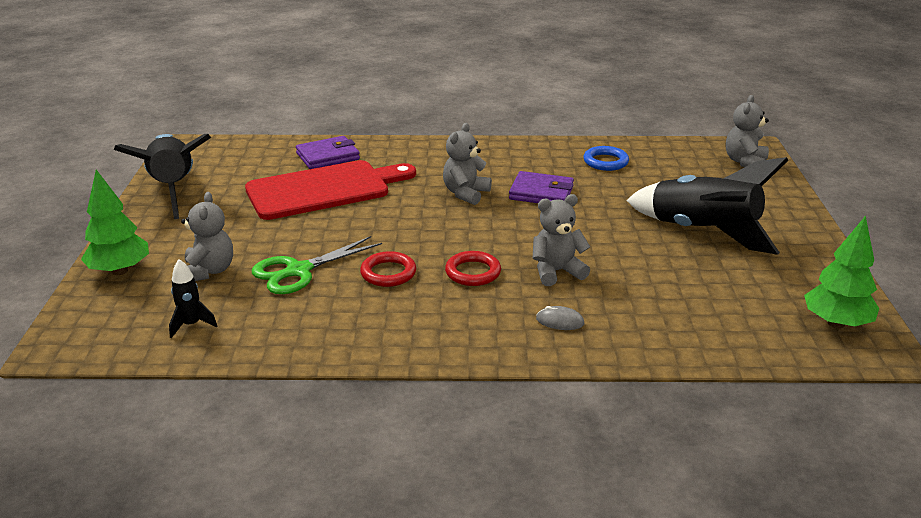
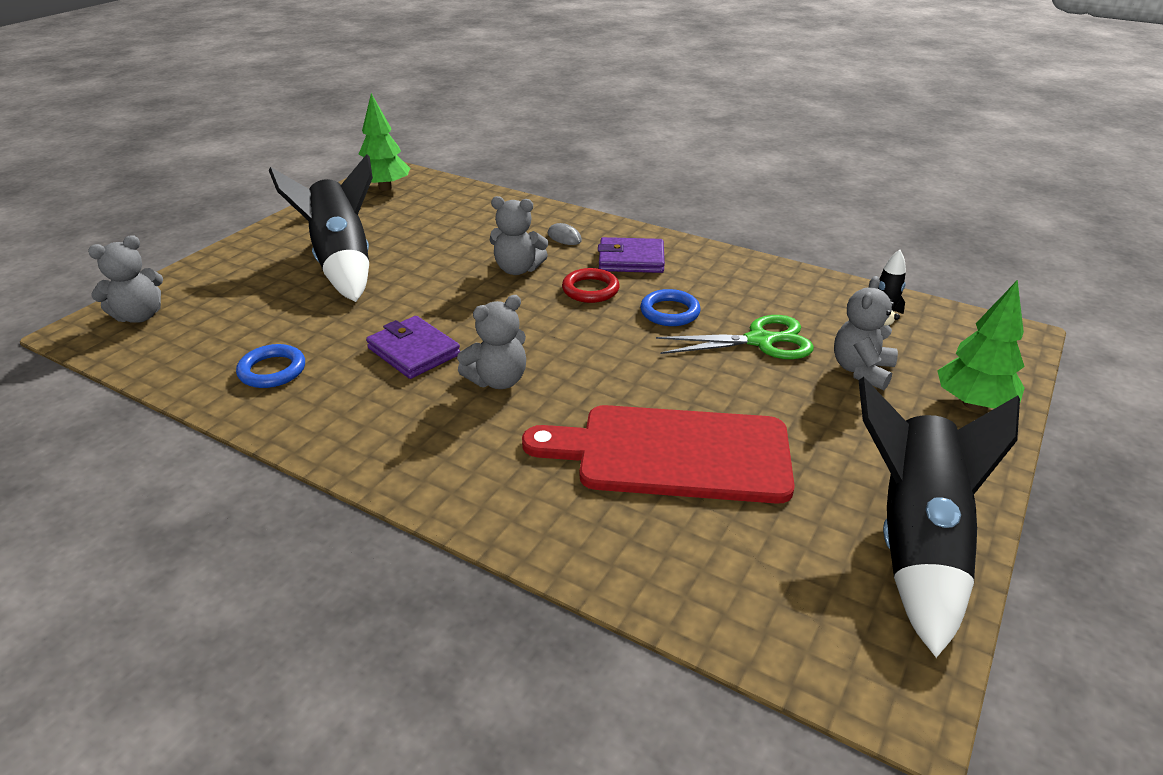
camera: 150 degrees left, 5 degrees up
purple wallet [296,136,360,169] -> purple wallet moved to [598,237,665,273]
red ring [360,251,416,287] -> blue ring [640,289,701,326]

